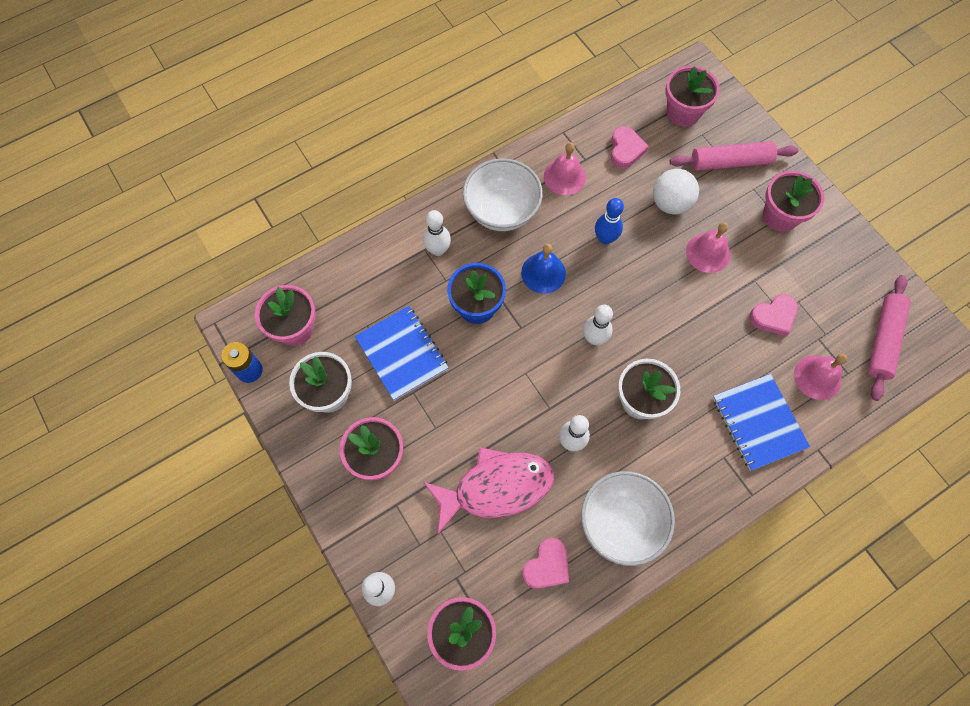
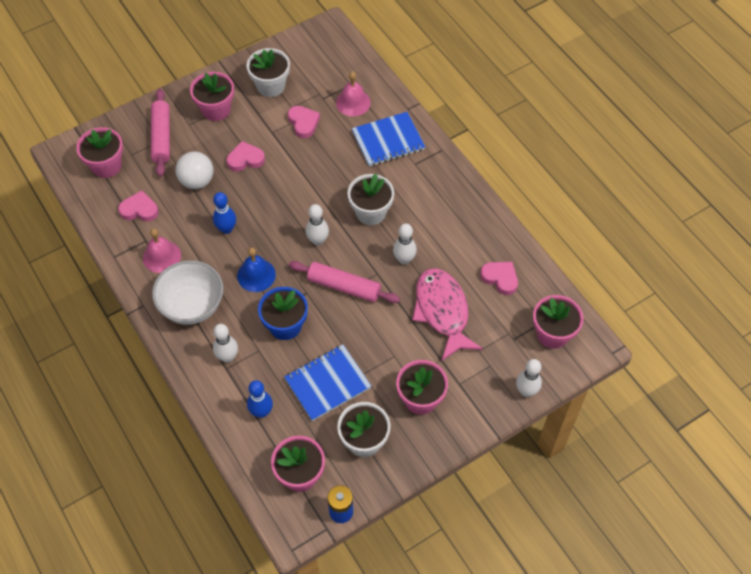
camera: 90 degrees left, 10 degrees down
white bowl [581,471,675,566] -> none
pink bell [686,222,730,273] -> pink heart [227,141,265,172]
pink rolling pin [868,275,911,401] -> pink rolling pin moved to [289,261,400,303]
none -> white flower pot [247,48,290,97]
none -> blue bowling pin [247,380,273,418]

